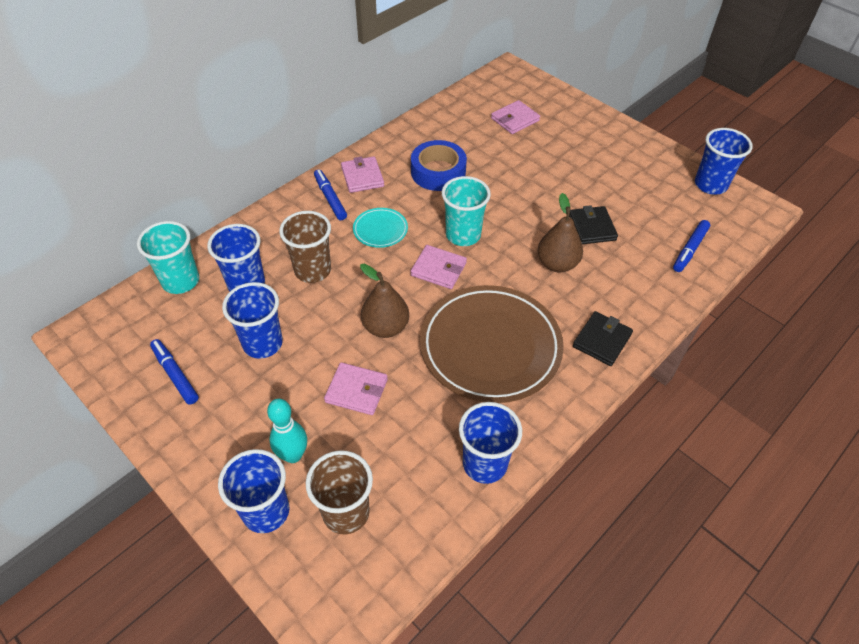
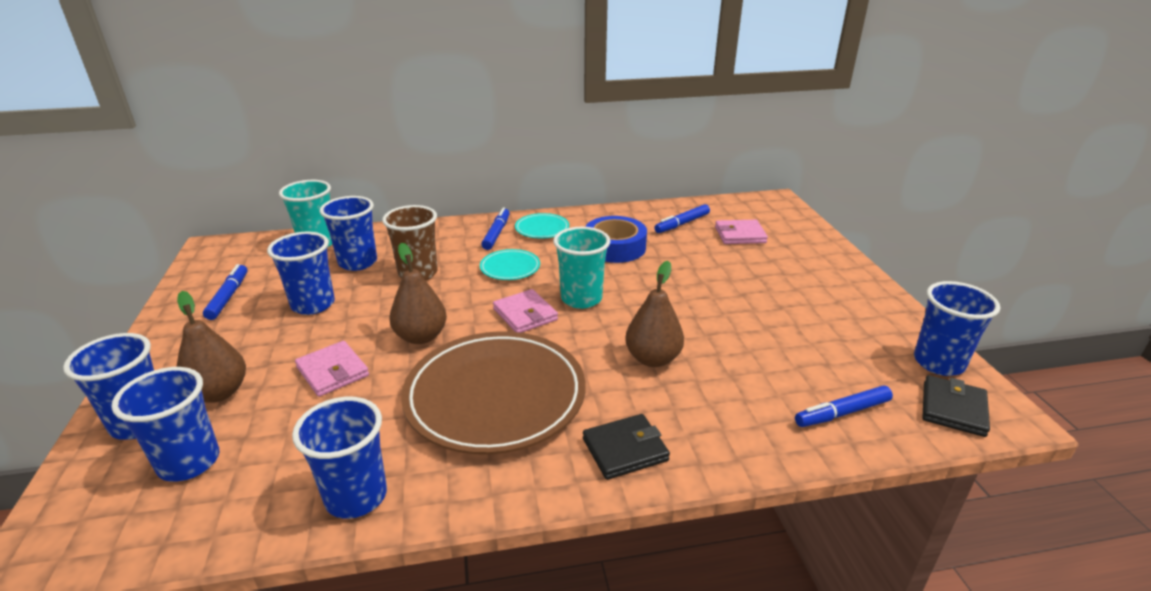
camera: 35 degrees right, 20 degrees down
turquoise bowling pin [267,399,307,463] -> brown pear [176,291,246,403]
brown cup [306,450,373,535] -> blue cup [111,367,219,482]
pink wallet [341,156,384,193] -> turquoise plate [515,213,569,239]
black wallet [569,205,618,244] -> black wallet moved to [922,375,990,437]
none -> blue marker [654,204,710,233]

